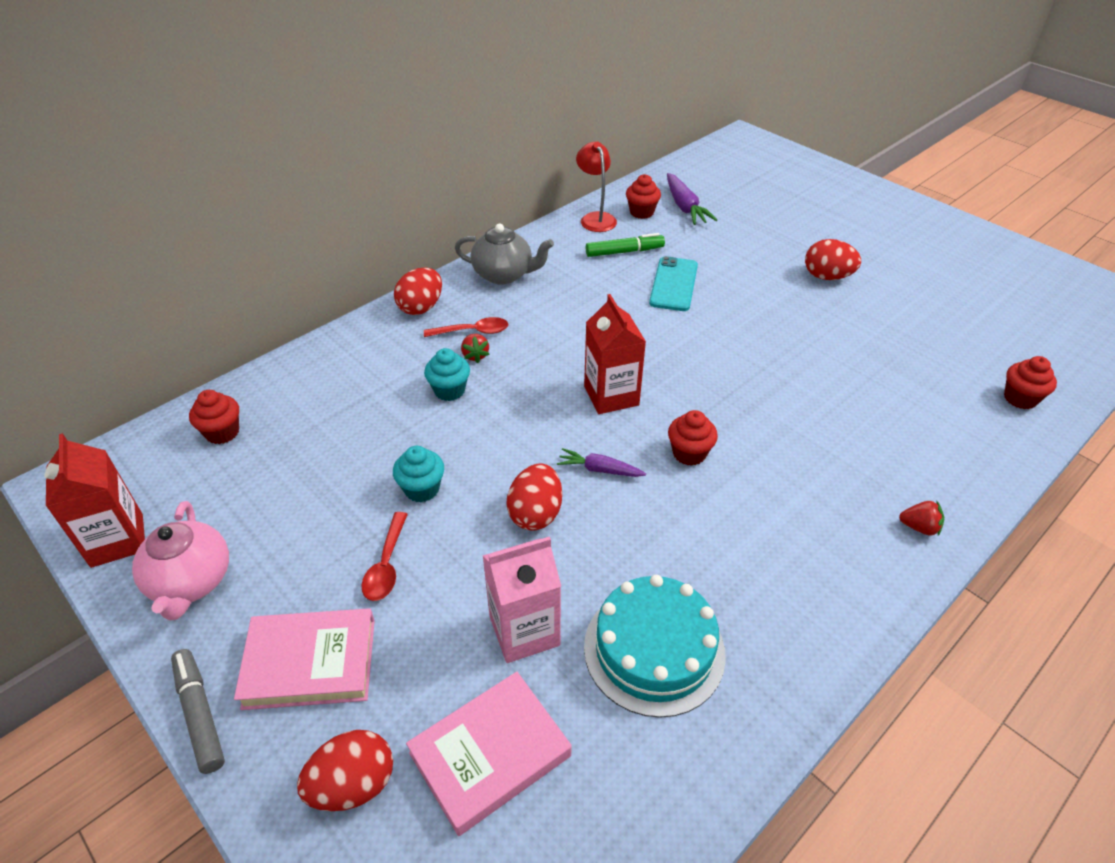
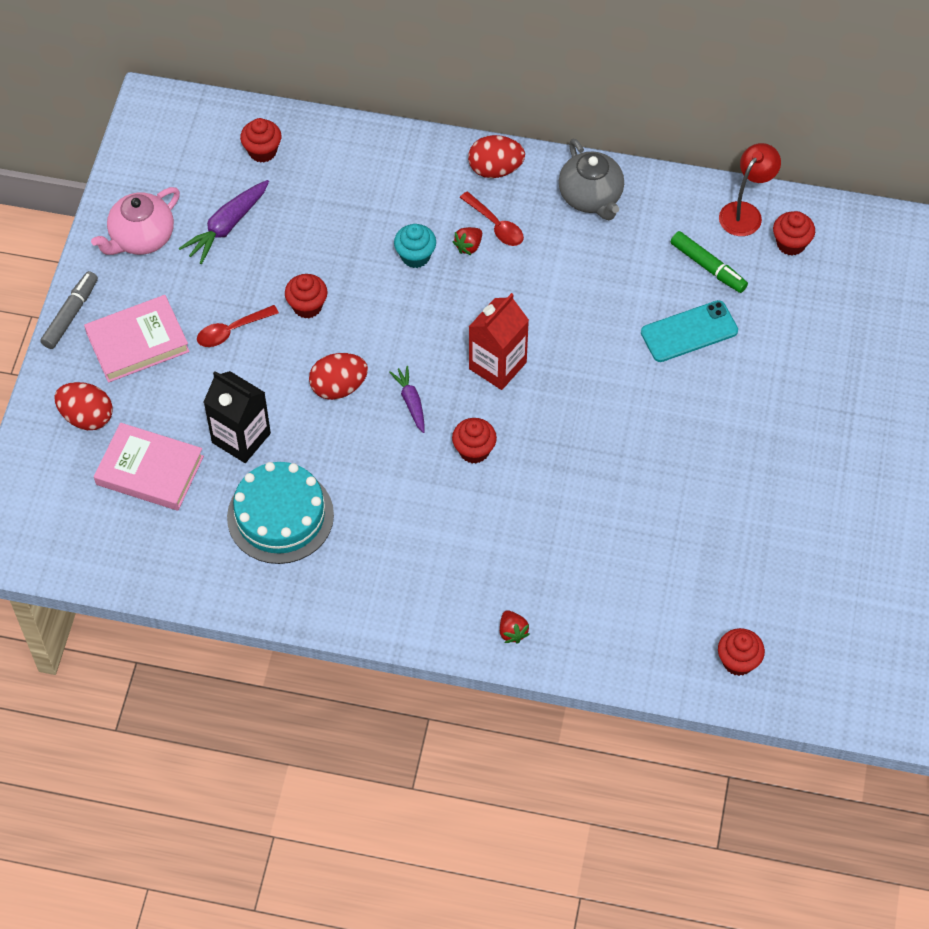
camera: 55 degrees right, 15 degrees up
red carton [45,433,145,568] -> none
pink book [234,608,375,710] -> pink book turned 75 degrees counterclockwise [84,295,190,383]
turquoise cupcake [393,446,444,502] -> red cupcake [285,274,328,318]
pink carton [483,536,561,663] -> black carton [204,371,271,463]
purple carrot [667,173,717,225] -> purple carrot moved to [179,180,269,264]
red egg [805,239,861,280] -> none

